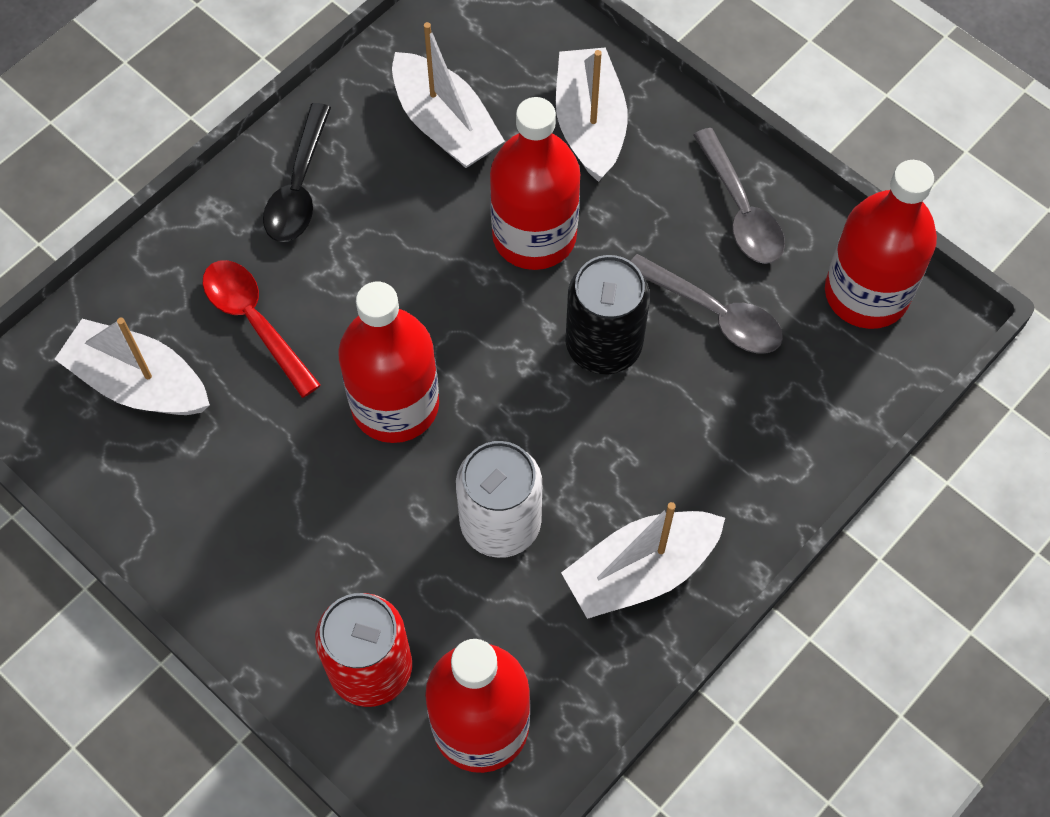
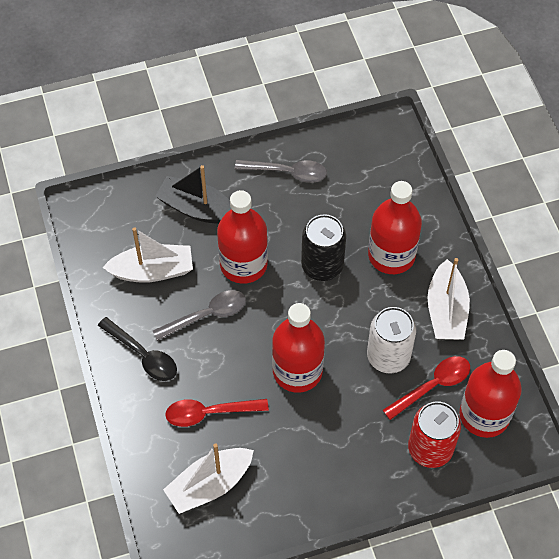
camera: 60 degrees left, 5 degrees down
white boat [556,47,628,182] -> black boat [155,165,231,224]
grey spoon [631,254,783,354] -> grey spoon moved to [153,290,246,341]
red bottle [825,160,937,329] -> red bottle moved to [368,181,422,274]
none -> red spoon [383,356,470,420]

